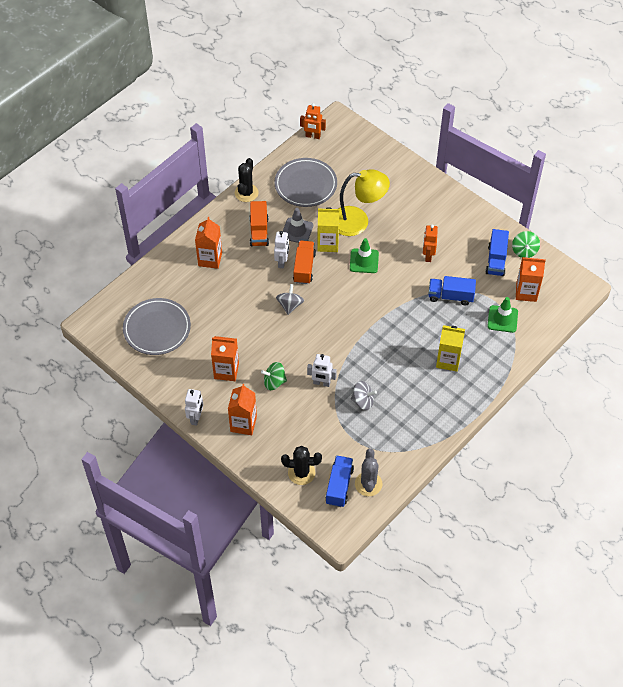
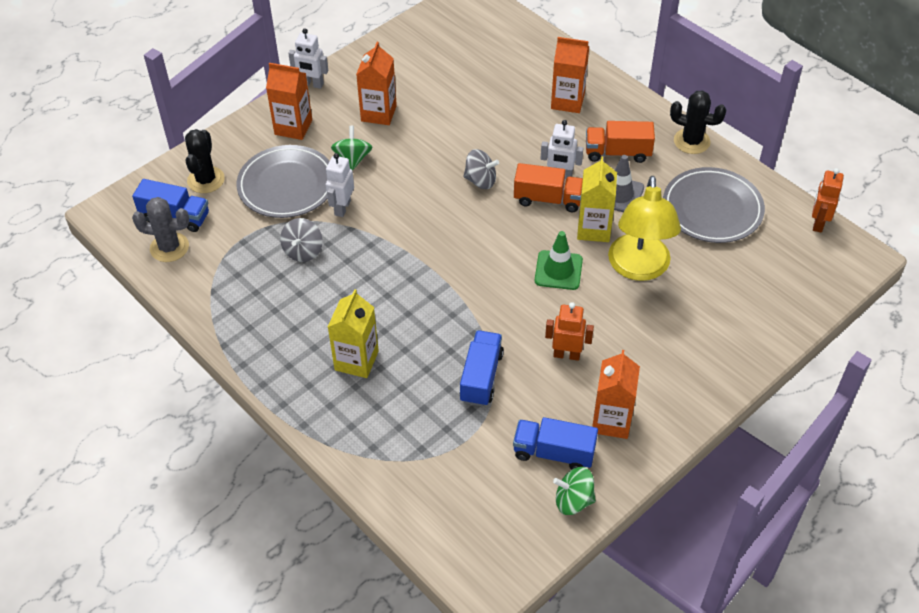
camera: 95 degrees right, 5 degrees down
grey plate [123,298,191,355] -> grey plate moved to [236,145,330,218]
green traffic cone [488,297,518,333] -> none
orange carton [516,257,546,302] -> orange carton moved to [592,350,640,439]

